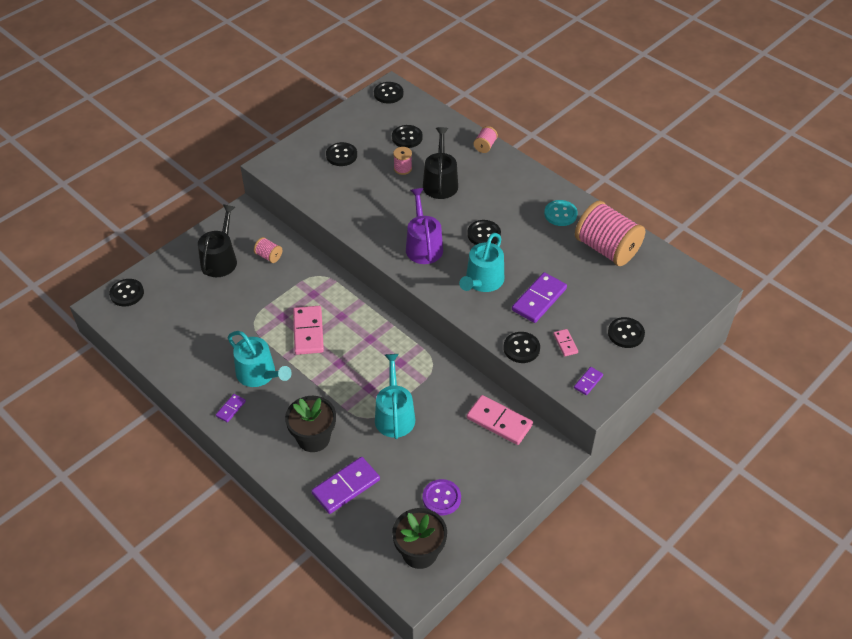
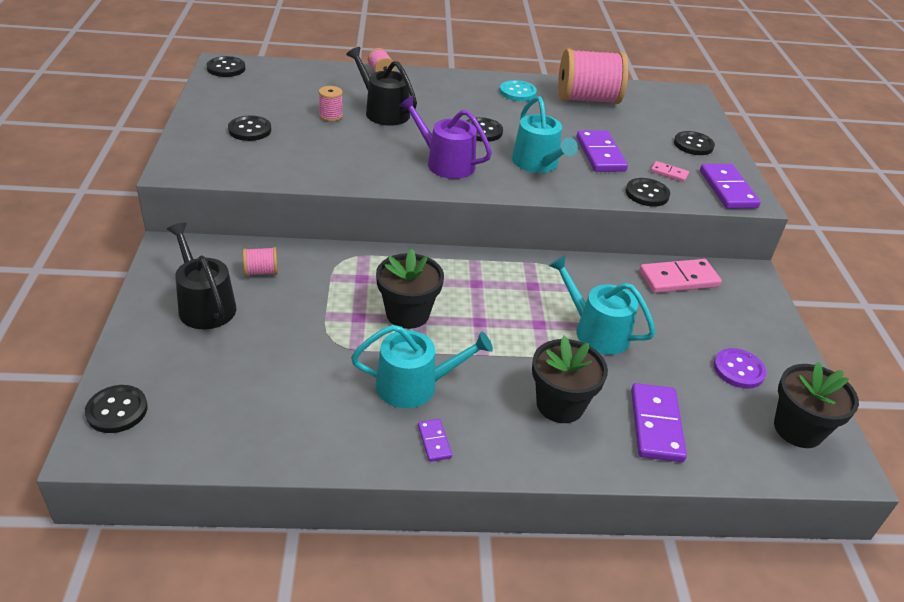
camera: 50 degrees left, 10 degrees down
pink domino [293,306,324,355] -> black flower pot [376,248,444,329]
black button [392,125,423,148] -> none
purple domino [574,367,603,395] -> purple domino [700,164,761,209], size x1.98

